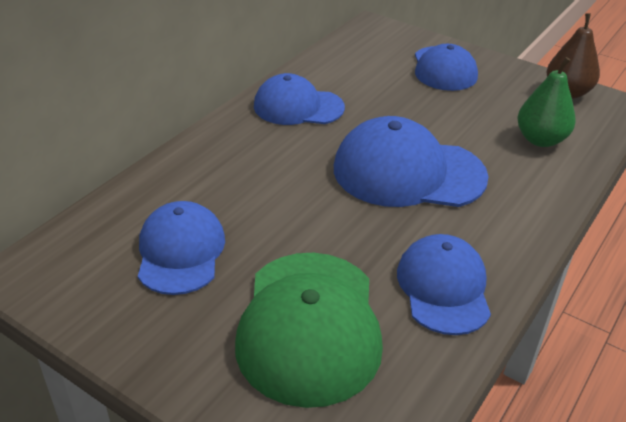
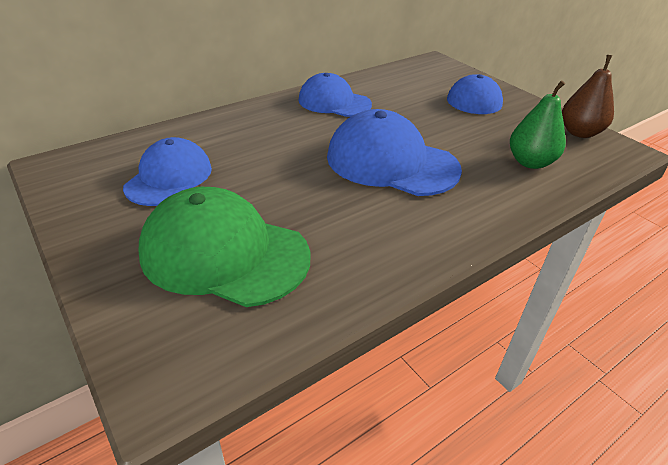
camera: 20 degrees right, 0 degrees up
green cap [235,253,383,408] -> green cap turned 90 degrees clockwise [138,187,311,307]
blue cap [397,234,491,335] -> none

